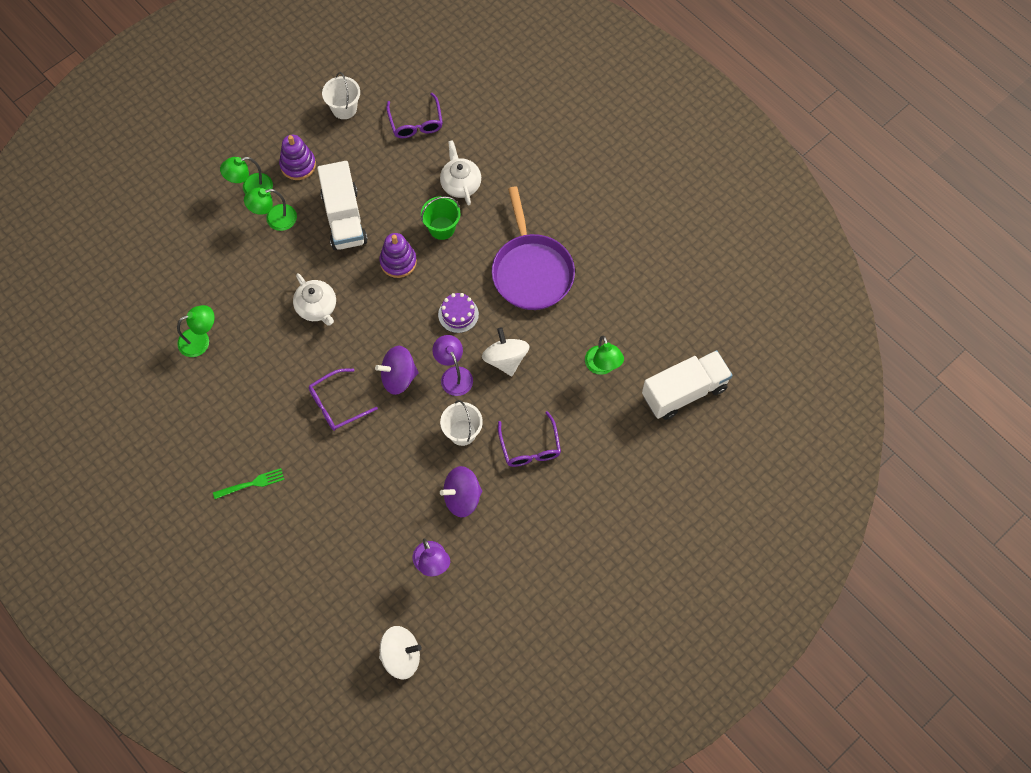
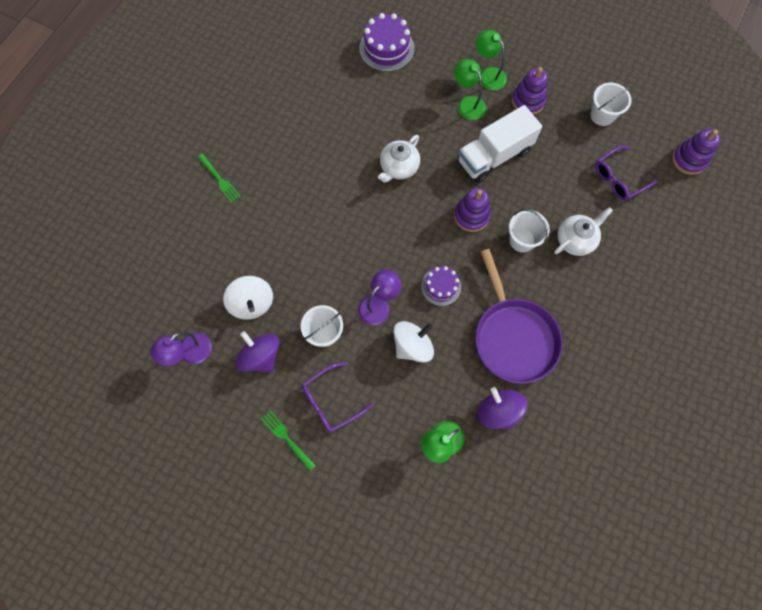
camera: 70 degrees right, 5 degrees up
green lamp [177,305,214,357] -> none
purple glasses [309,369,378,431] -> none
purple spinning top [375,346,419,395] -> purple spinning top moved to [477,387,528,430]
white spinning top [379,626,422,679] -> white spinning top moved to [223,276,273,320]
green bucket [421,196,461,240] -> white bucket [509,209,550,252]
purple pan [492,187,575,310] -> purple pan turned 75 degrees counterclockwise [475,249,563,384]
white truck [642,350,733,420] -> none
none -> green fork [261,410,316,471]
none -> purple cake [359,13,415,72]
none -> purple stacking toy [672,129,720,175]

